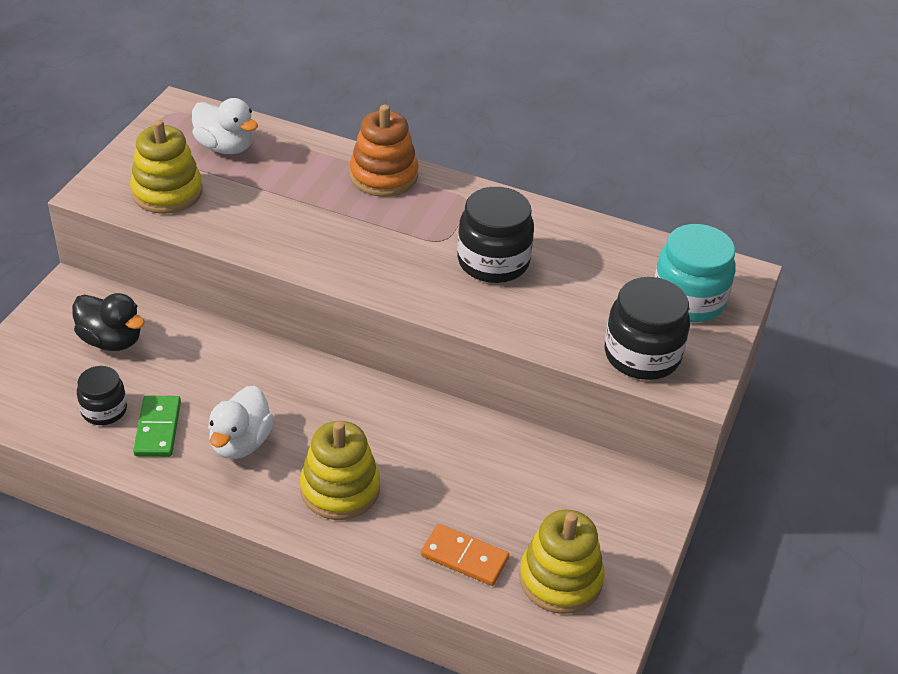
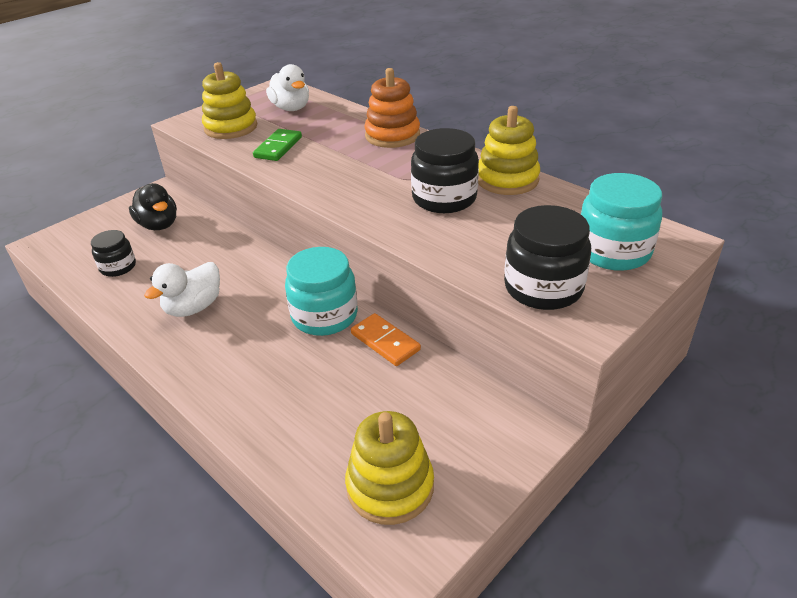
camera: 25 degrees right, 5 degrees down
green domino [133,396,181,457] -> green domino moved to [253,129,302,161]
yellow stacking toy [300,421,380,520] -> yellow stacking toy moved to [478,106,540,195]
orange domino [421,524,509,586] -> orange domino moved to [351,313,421,366]
none -> turquoise jar [285,247,358,336]

